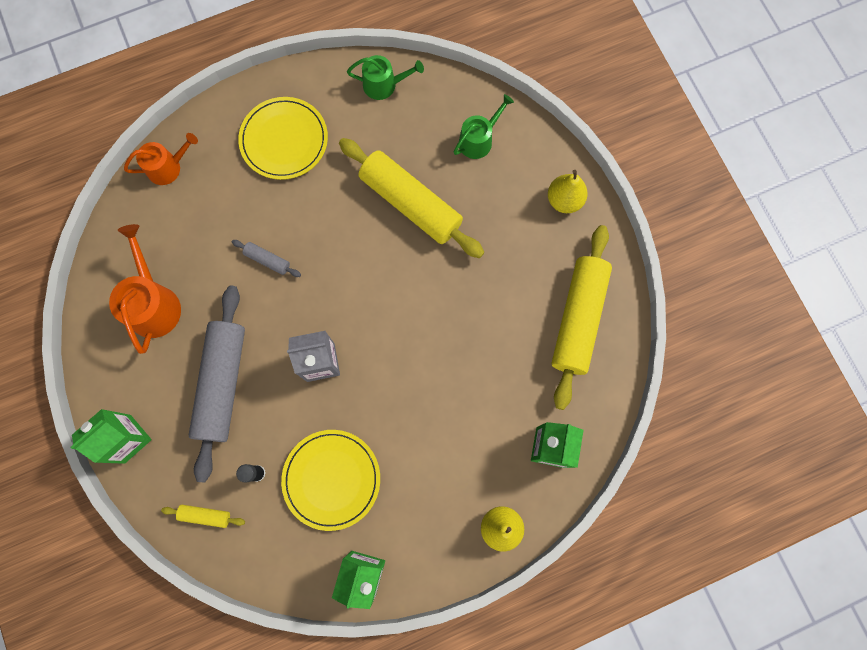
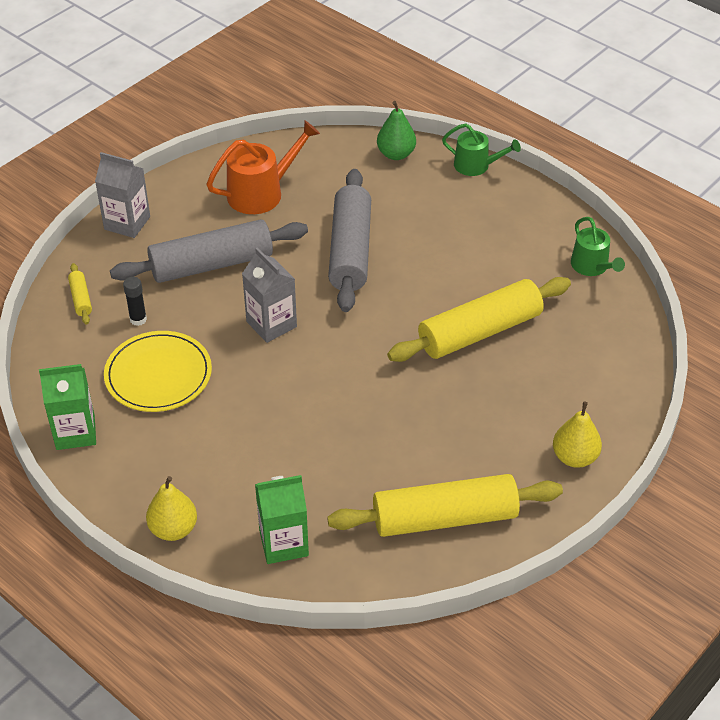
camera: 65 degrees right, 30 degrees down
green carton [71,409,152,464] -> grey carton [95,152,150,238]
orange watering can [124,133,198,185] -> green pear [377,101,416,160]
grey rolling pin [232,240,301,277] -> grey rolling pin [328,169,371,312], size x2.39
yellow plate [238,97,328,180] -> none
yellow rolling pin [339,138,485,258] -> yellow rolling pin turned 45 degrees clockwise [387,277,571,362]
green watering can [453,94,514,159] -> green watering can moved to [442,123,521,176]

